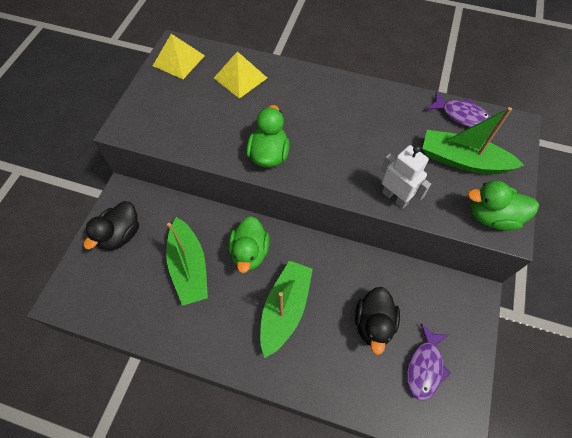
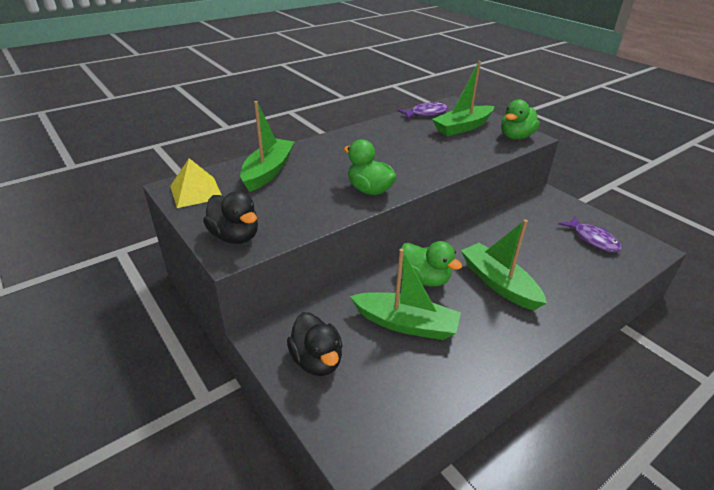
camera: 55 degrees left, 25 degrees down
yellow pyramid [214,51,267,99] -> green boat [240,101,294,192]
black duck [355,287,400,355] -> black duck moved to [203,191,258,244]
white robot [381,145,431,209] -> none

